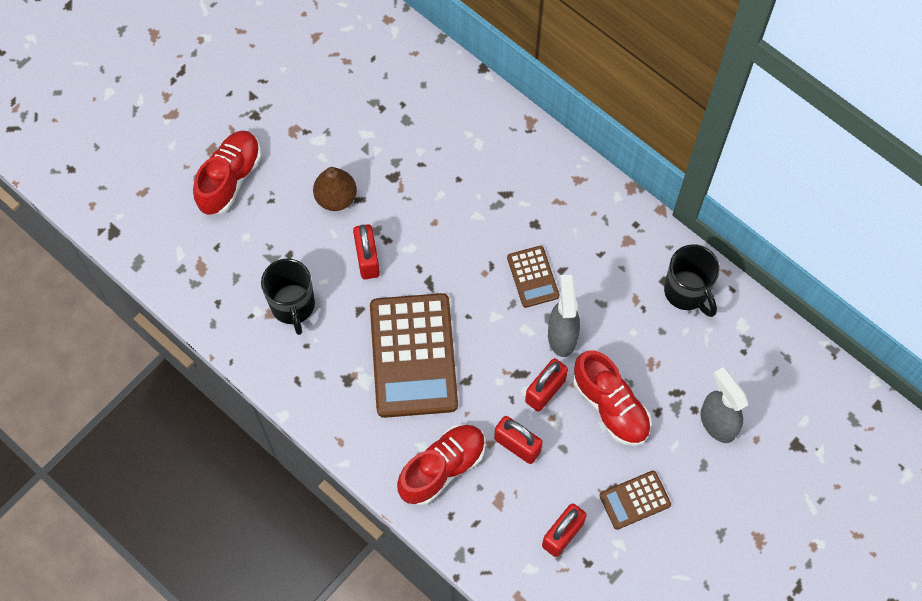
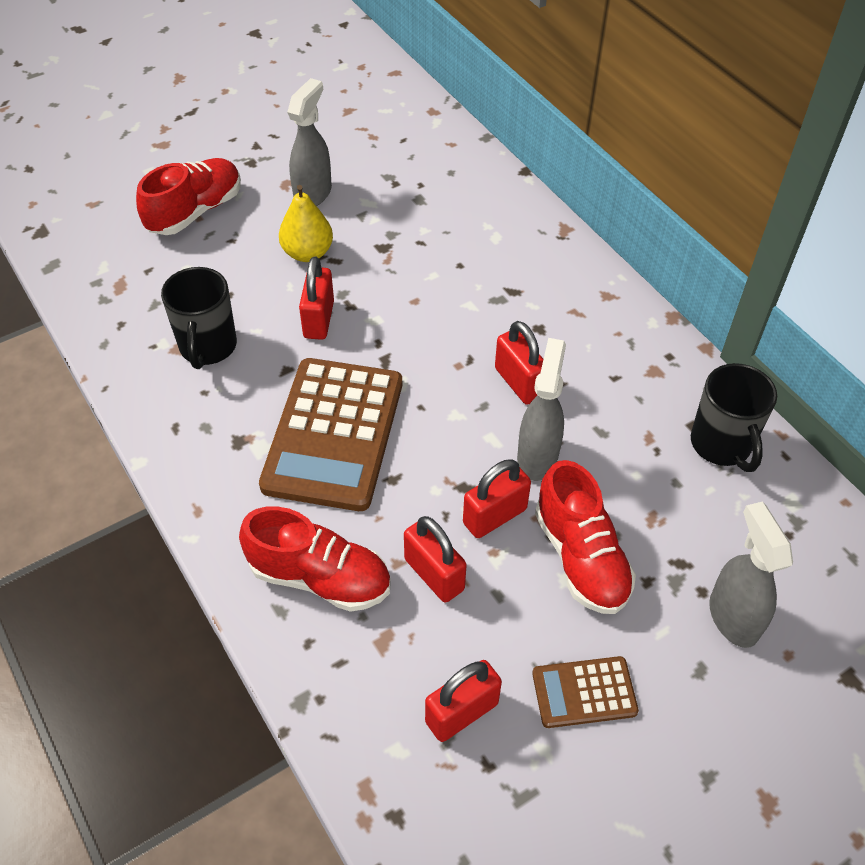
camera: 15 degrees right, 15 degrees down
brown pear [313,167,357,211] -> yellow pear [279,185,333,262]
red shoe [397,424,485,506] -> red shoe turned 45 degrees clockwise [239,506,391,612]
brown calculator [507,246,559,308] -> red padlock [495,321,543,405]
none -> grey spray bottle [287,78,332,206]

